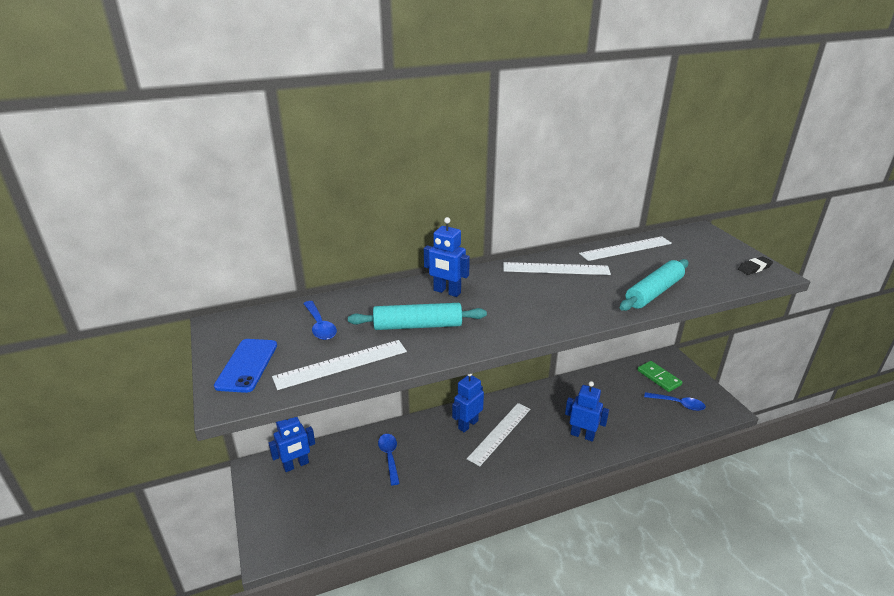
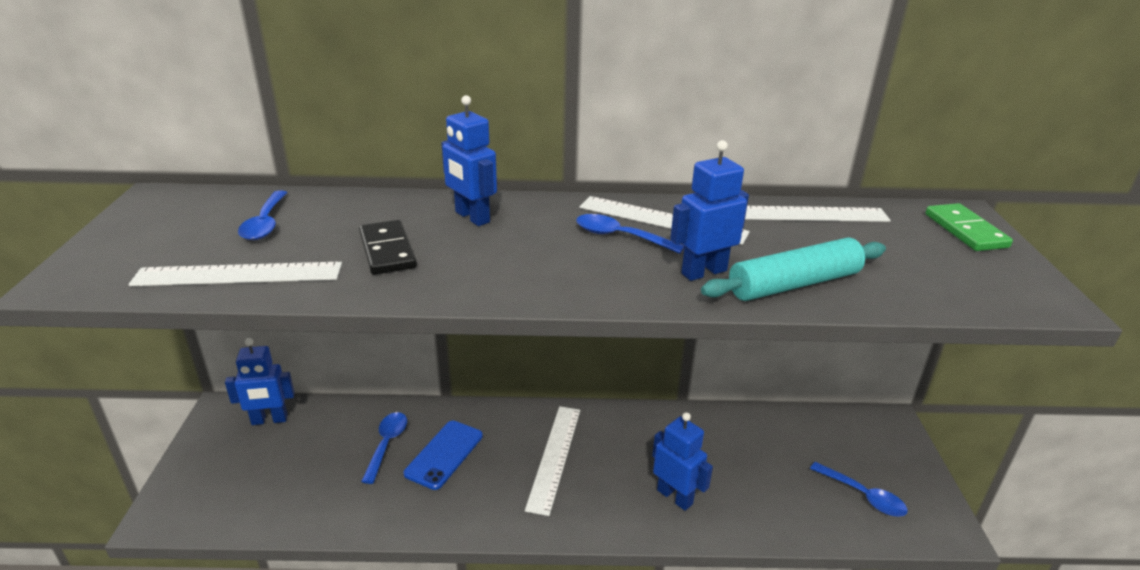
camera: 20 degrees right, 0 degrees up
blue phone [214,339,277,393] -> blue phone moved to [404,421,483,490]
turquoise rolling pin [348,303,487,330] -> black domino [359,220,417,275]
blue robot [452,374,484,432] -> blue robot moved to [670,140,749,281]
white ruler [467,403,530,466] -> white ruler turned 45 degrees counterclockwise [525,406,580,516]
green domino [637,361,682,392] -> green domino moved to [925,203,1013,251]
black eraser [738,256,773,275] -> none
none -> blue spoon [576,214,685,254]

